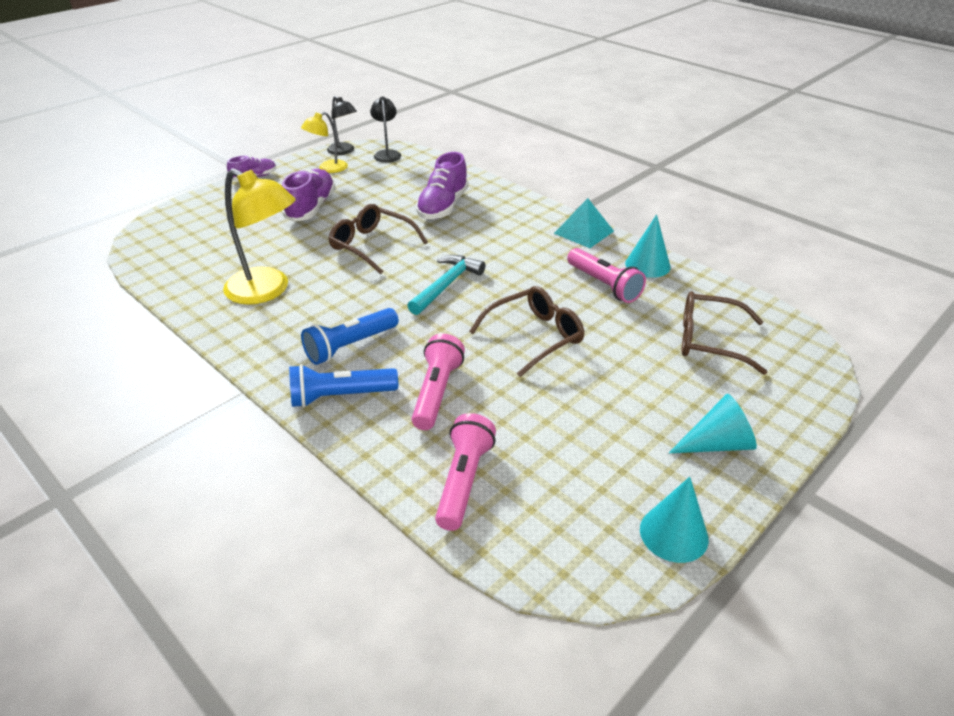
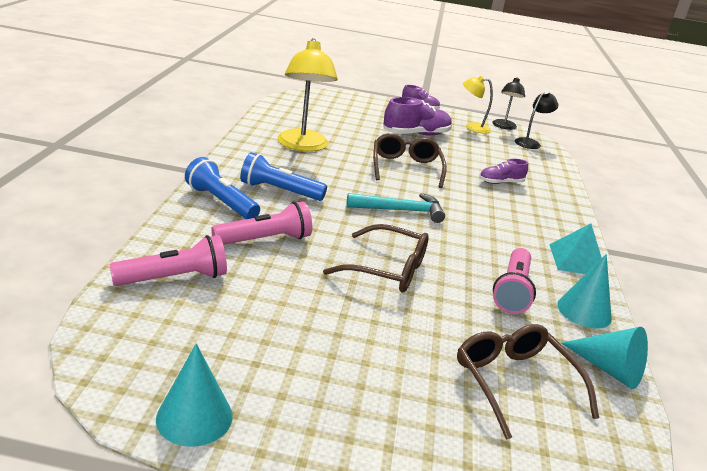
camera: 50 degrees right, 10 degrees down
purple shoe [416,152,468,219] -> purple shoe [479,159,528,184], size x0.58
turquoise cone [669,394,757,453] -> turquoise cone moved to [561,327,648,389]

